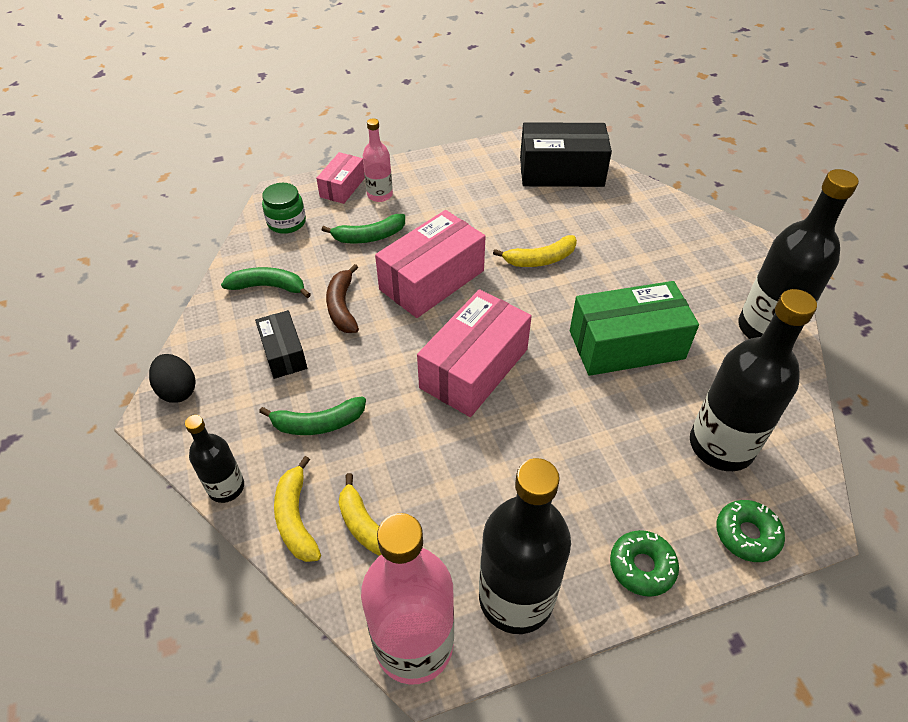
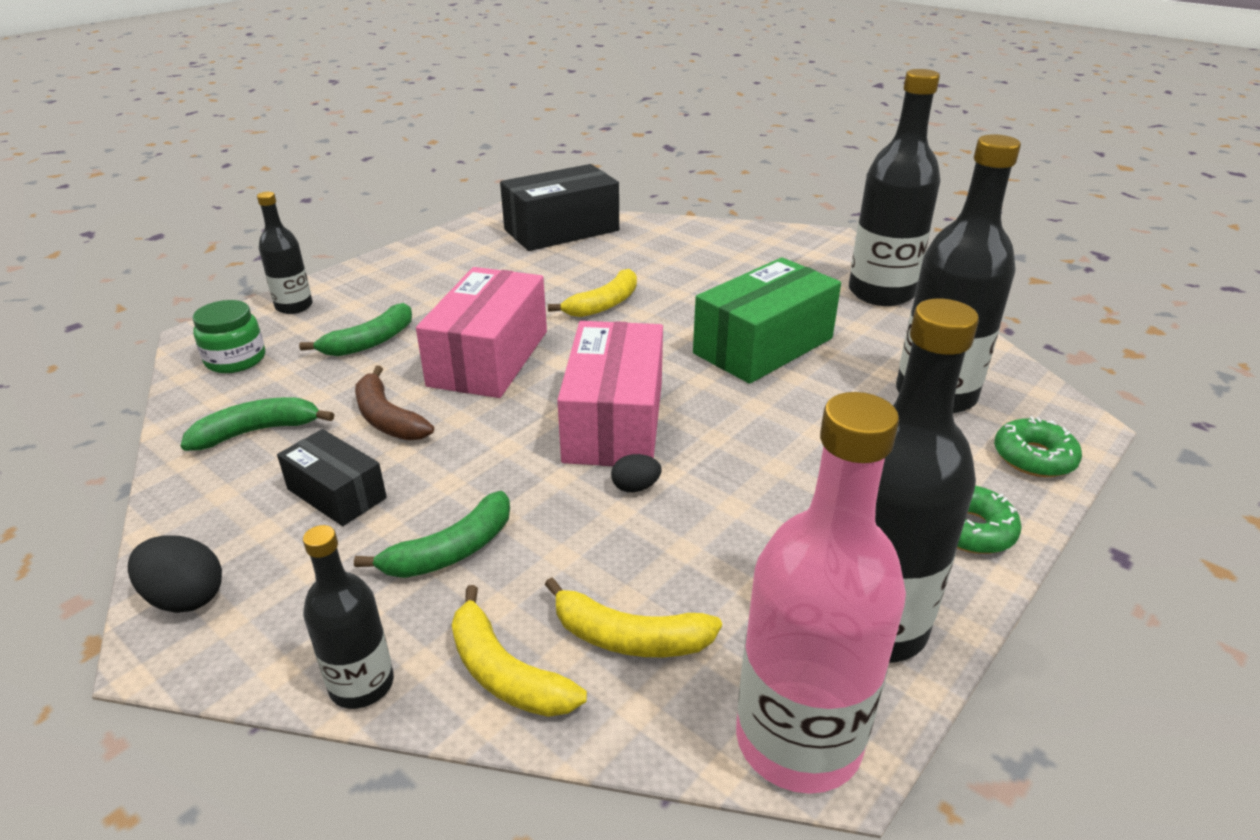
camera: 30 degrees left, 15 degrees down
pink box [316,152,365,204] -> black bottle [257,192,313,314]
pink bottle [363,118,393,202] -> none
none -> black egg [611,454,661,492]

